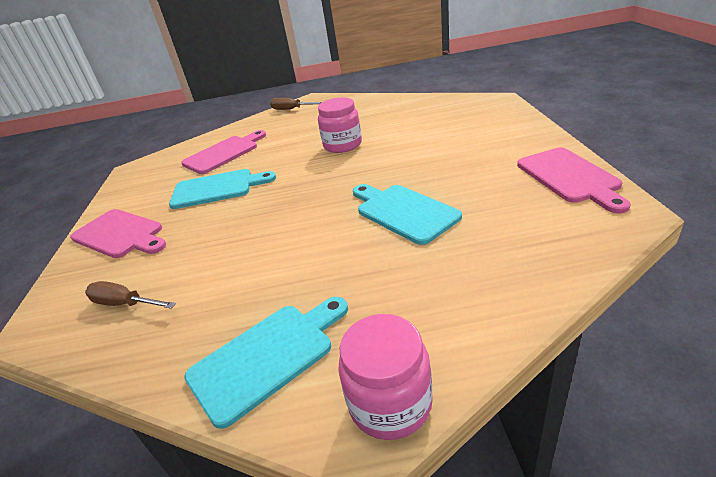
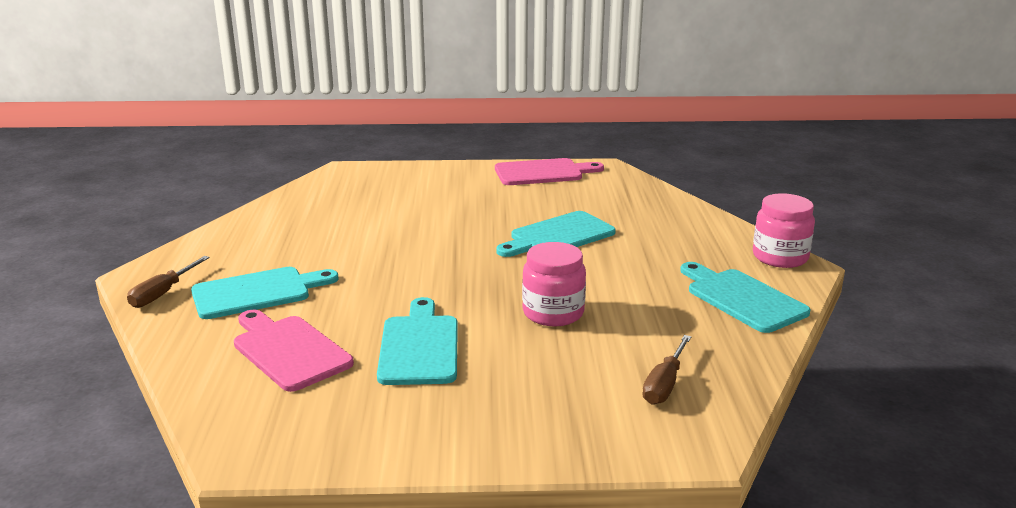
camera: 90 degrees left, 10 degrees down
pink cutting board [70,209,166,258] -> none
pink jar [318,98,362,153] -> pink jar moved to [522,242,586,326]
none -> turquoise cutting board [191,267,339,319]

